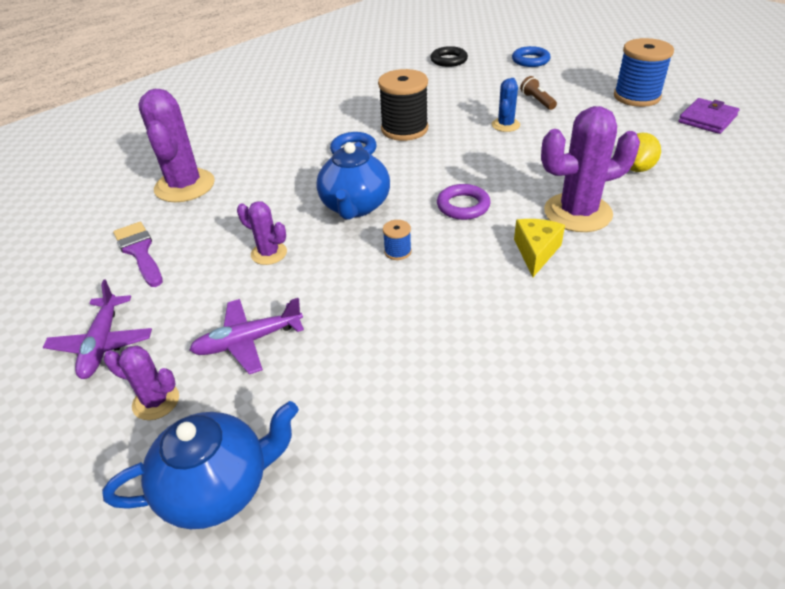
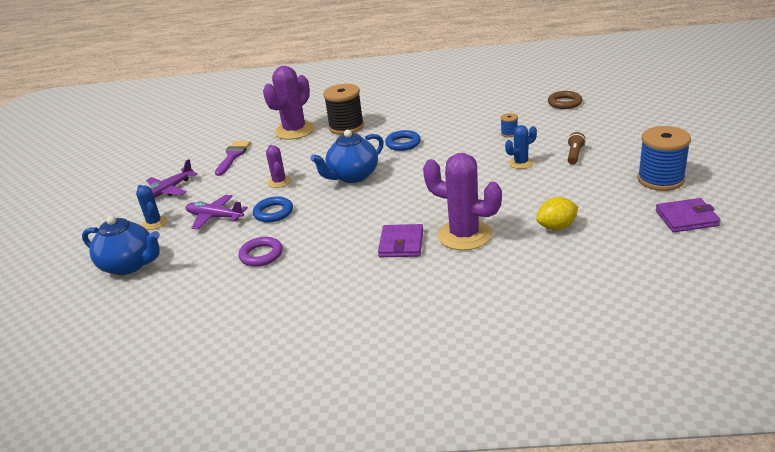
camera: 45 degrees right, 10 degrees down
purple cactus [104,346,179,420] -> blue cactus [136,185,167,230]
black spool [378,69,428,141] -> black spool moved to [323,84,364,135]
blue spool [383,220,412,260] -> blue spool moved to [501,113,518,137]
black ring [430,46,468,67] -> brown ring [548,91,582,109]
purple ring [437,184,491,220] -> purple ring moved to [239,237,283,267]
blue ring [512,46,551,67] -> blue ring moved to [253,197,293,222]
yellow cheese [514,219,565,277] -> purple wallet [378,224,423,257]

